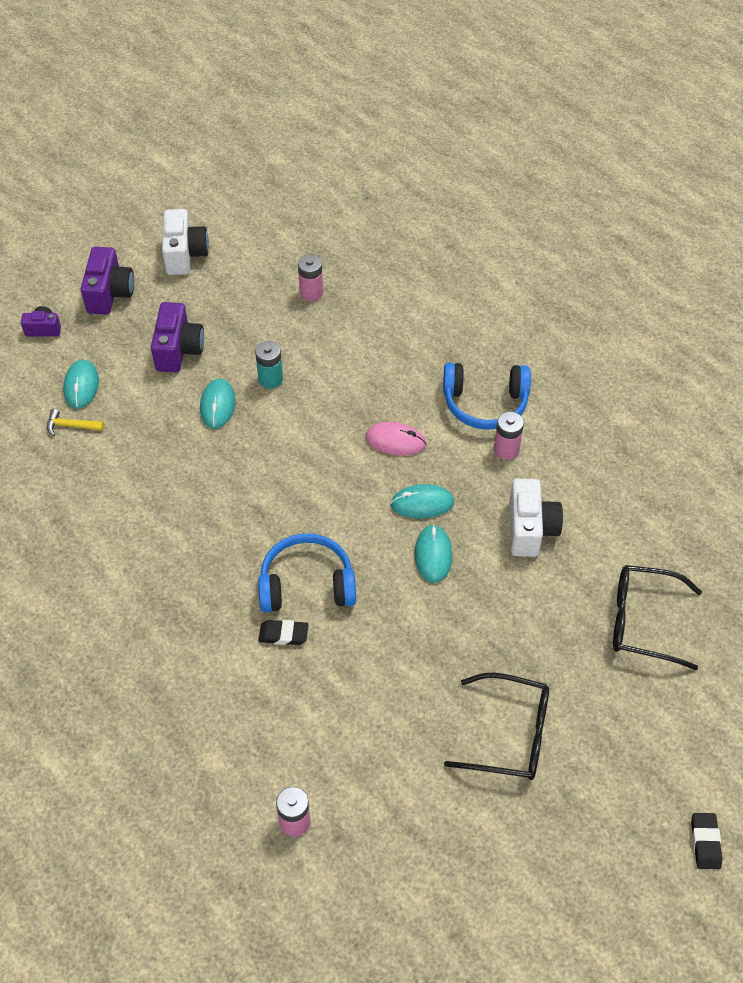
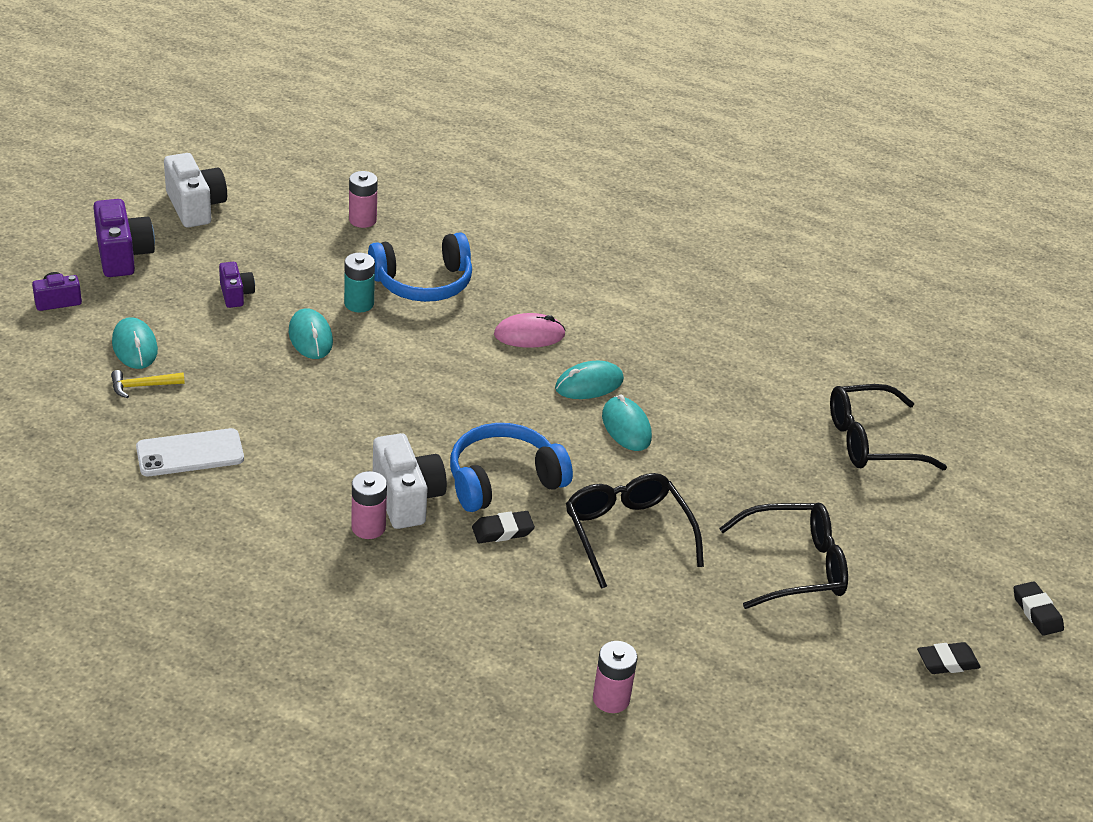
camera: 25 degrees left, 15 degrees down
purple camera [151,302,204,372] -> purple camera [219,262,255,308], size x0.57
blue headphones [443,363,531,430] -> blue headphones moved to [368,232,472,302]
pink battery [494,412,524,460] -> pink battery moved to [351,471,387,539]
white camera [509,478,563,557] -> white camera moved to [373,433,447,529]
none -> white phone [136,428,244,476]
none -> black glasses [566,473,704,589]
none -> black eraser [917,642,981,674]

